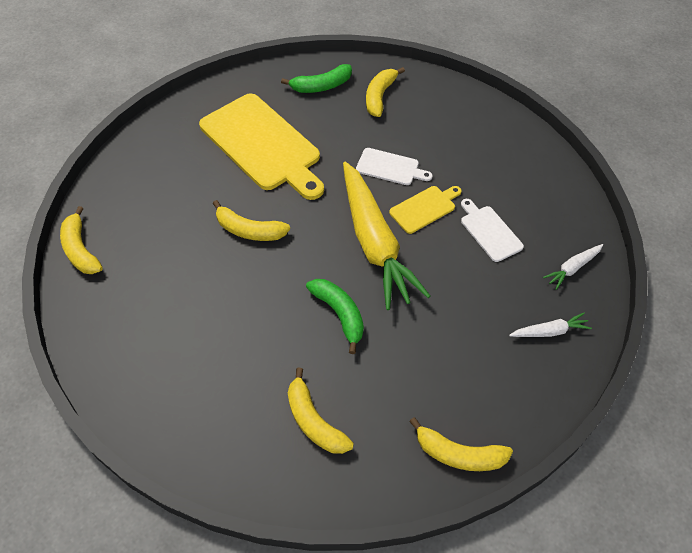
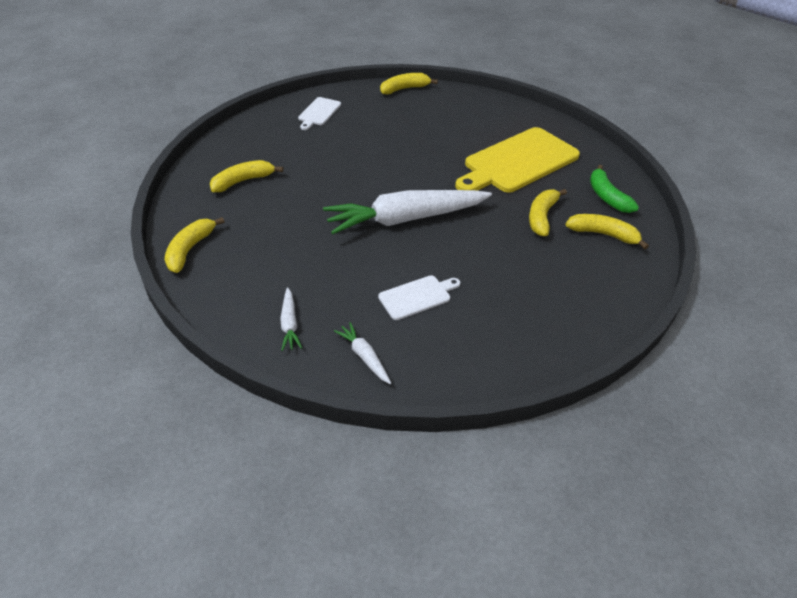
camera: 90 degrees right, 10 degrees down
yellow banana [213,200,290,241] -> yellow banana moved to [529,189,567,236]
green banana [306,279,364,354] -> none
yellow carrot [343,162,430,310] -> white carrot [323,190,492,234]
white cutting board [356,148,433,185] -> white cutting board moved to [298,97,341,130]
yellow cutting board [389,186,461,234] -> none

